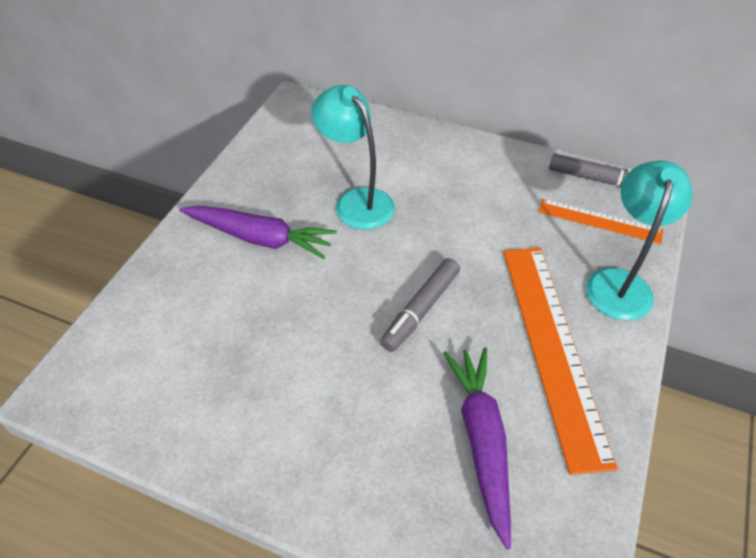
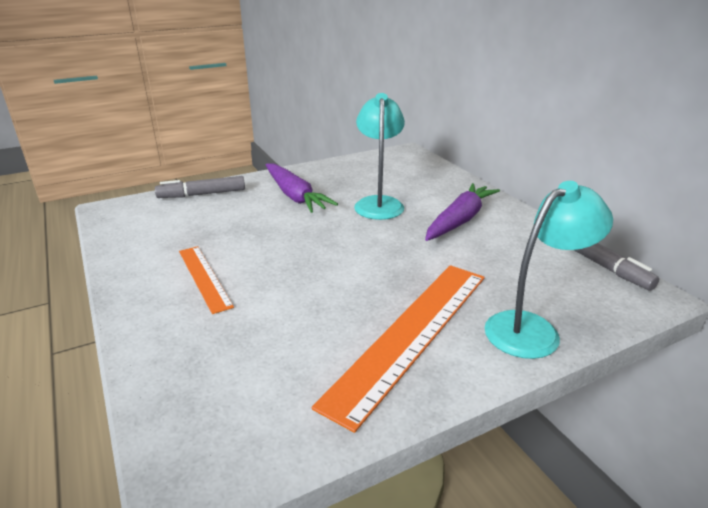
camera: 40 degrees right, 20 degrees down
grey marker [380,258,460,352] -> grey marker moved to [155,176,245,198]
purple carrot [443,347,511,550] -> purple carrot moved to [425,183,500,241]
orange ruler [539,199,663,244] -> orange ruler moved to [179,246,234,314]

